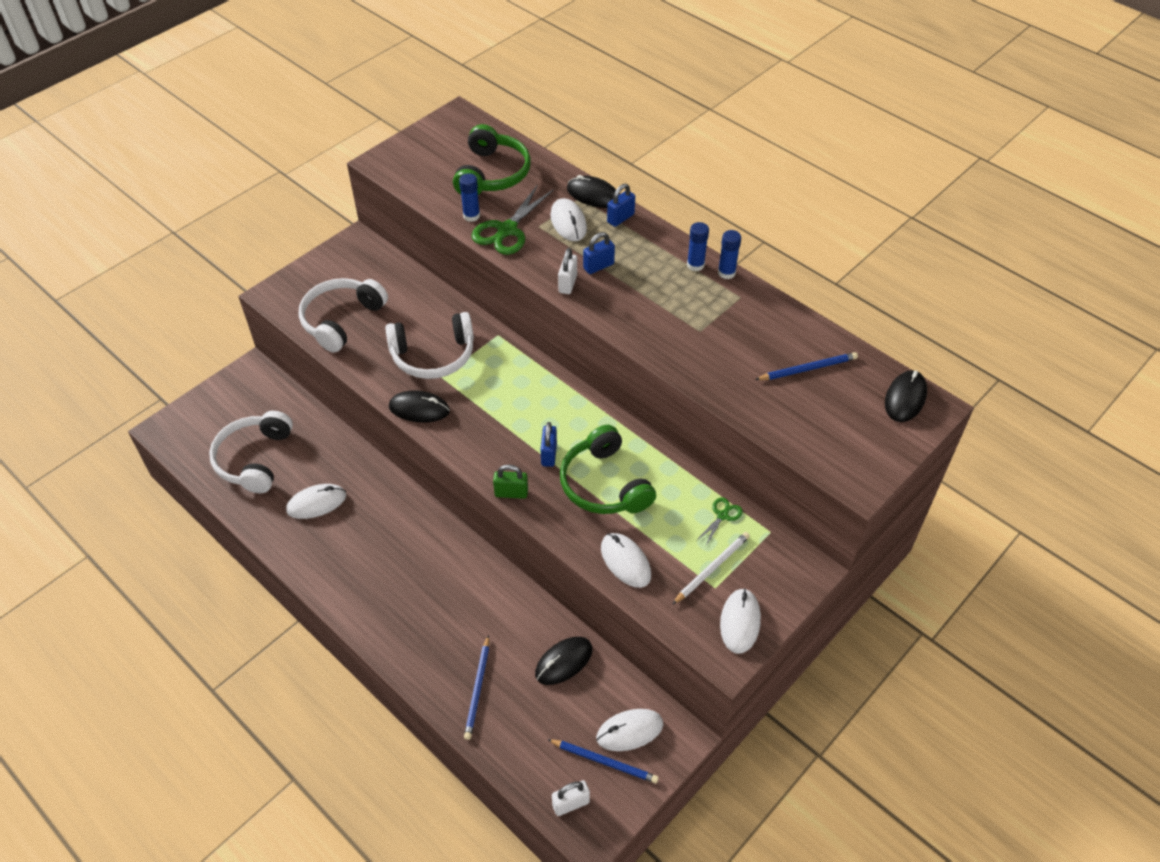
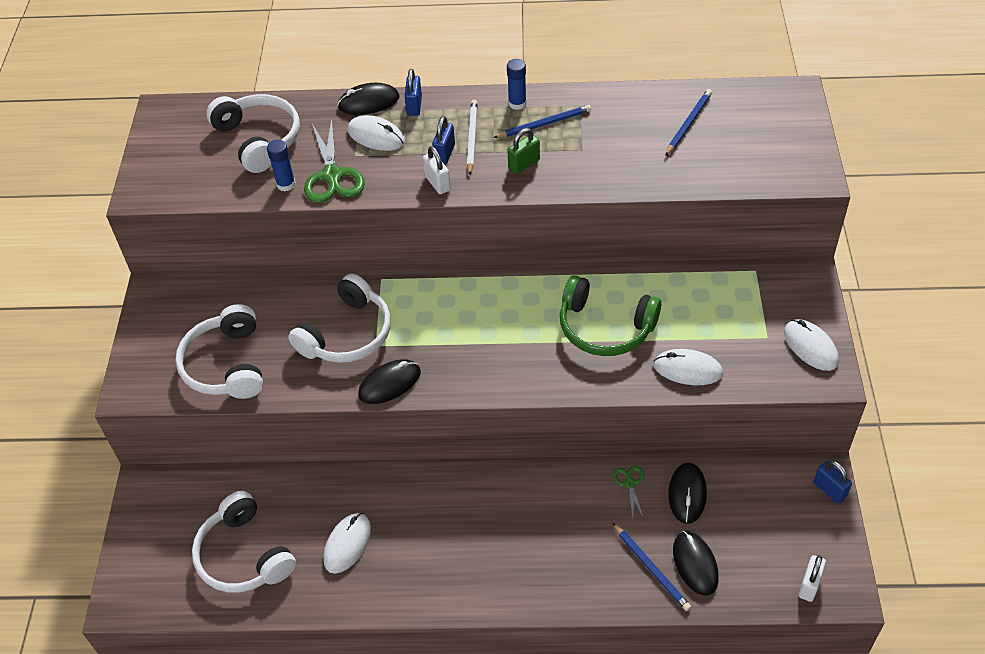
camera: 40 degrees left, 0 degrees up
green headphones [453,124,531,195] -> white headphones [206,94,300,173]
green padlock [493,465,528,499] -> green padlock moved to [507,128,540,174]
blue padlock [541,422,557,467] -> blue padlock moved to [814,461,852,504]
blue pencil [547,739,659,783] -> blue pencil moved to [493,105,591,138]
white mouse [596,709,663,751] -> none
white pencil [672,532,750,605] -> white pencil moved to [467,100,478,175]
green scissors [696,497,743,545] -> green scissors moved to [613,466,644,519]
blue glue stick [718,230,741,279] -> none
black mouse [885,370,927,422] -> black mouse moved to [673,531,719,596]

